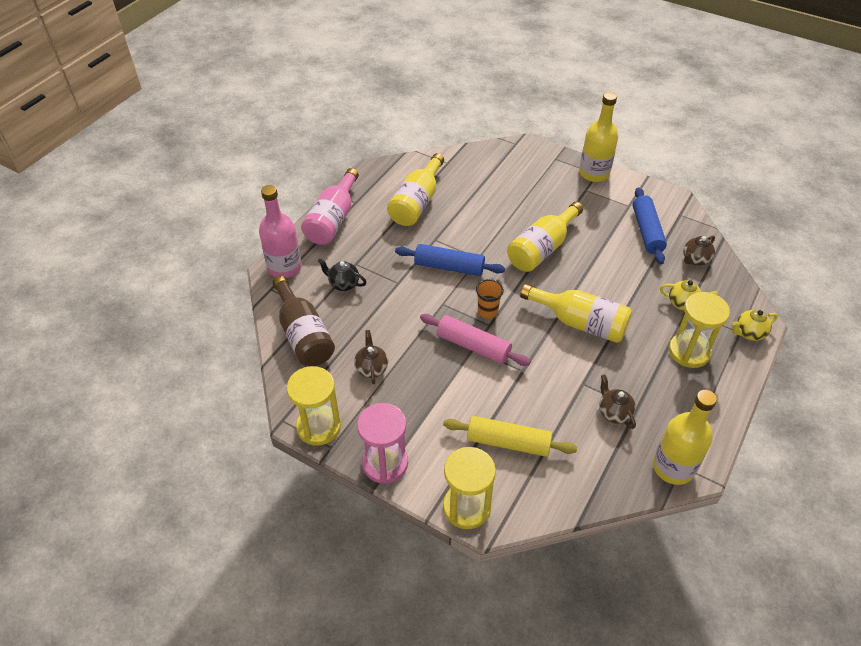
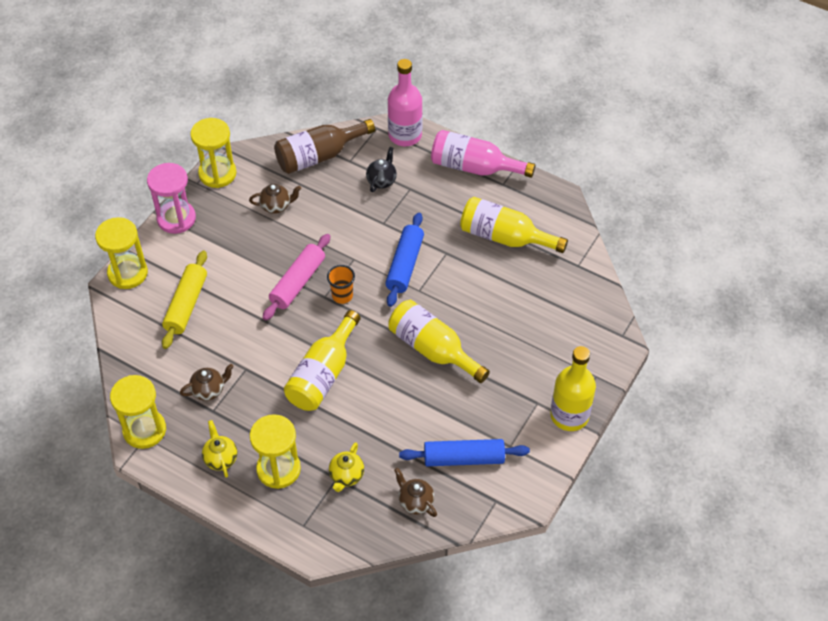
camera: 90 degrees right, 5 degrees up
yellow bottle [653,390,717,485] -> yellow hourglass [110,375,166,449]
yellow teapot [732,309,778,341] -> yellow teapot moved to [202,420,237,478]

